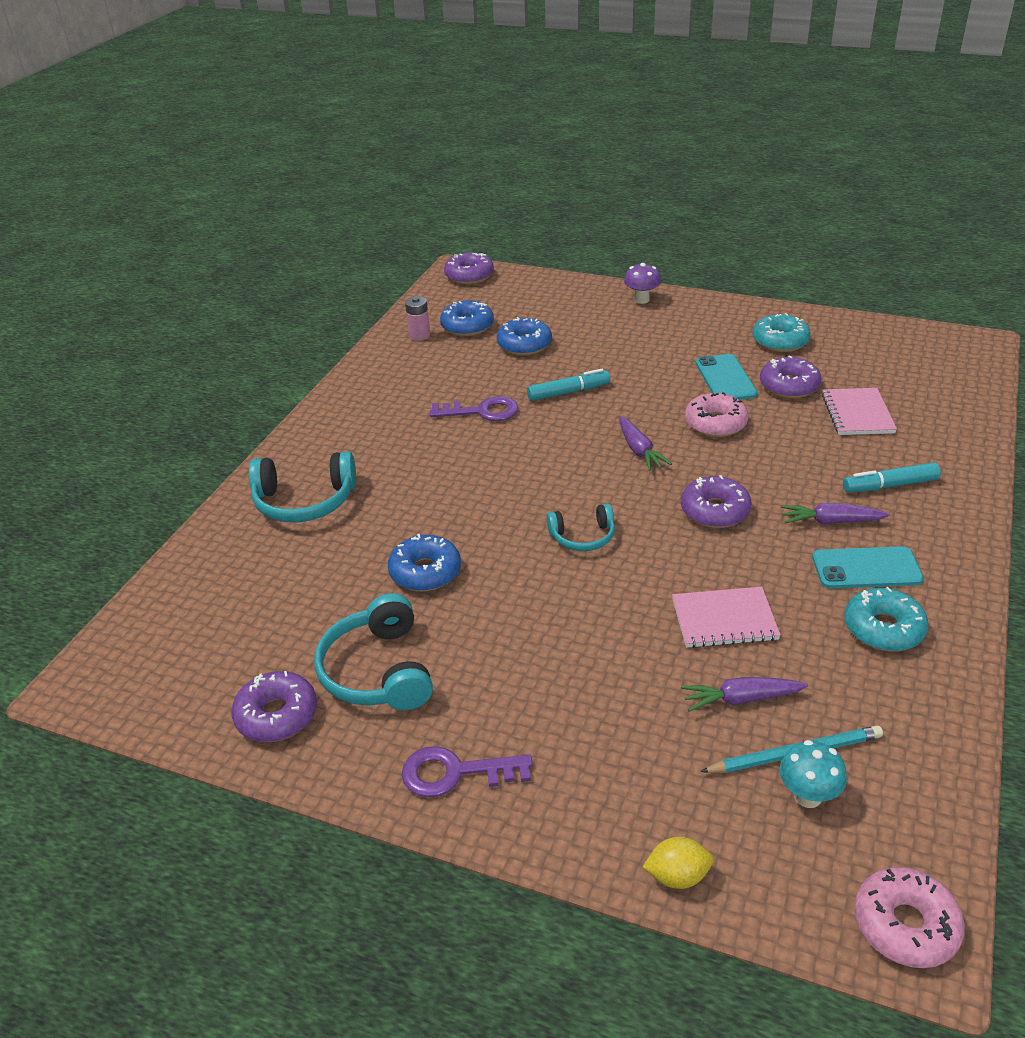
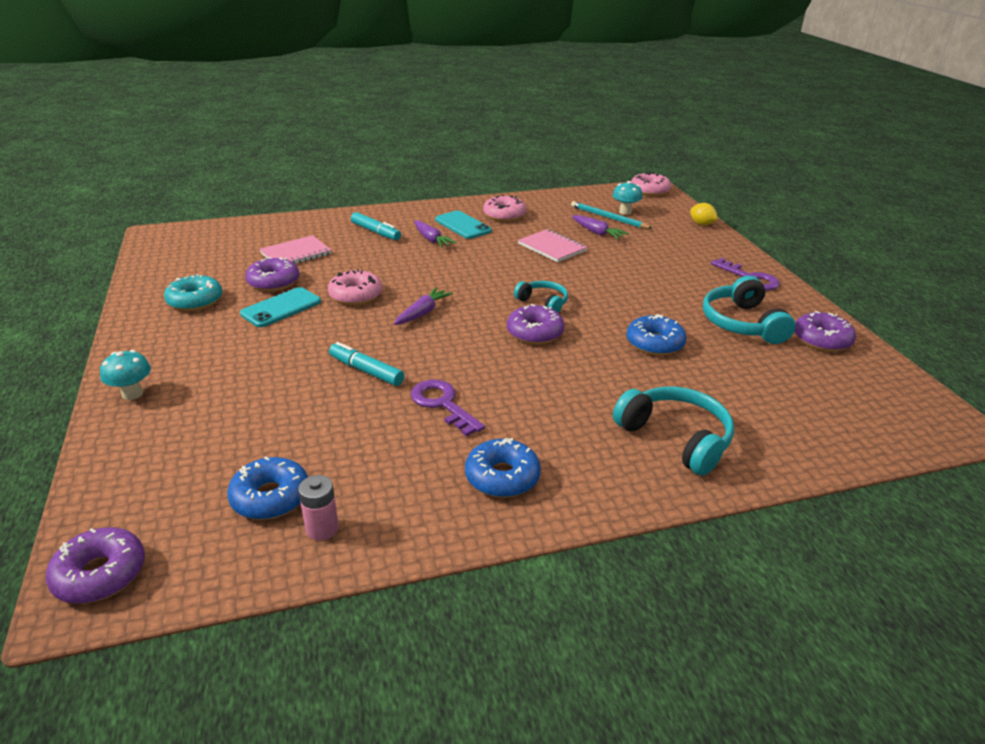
camera: 130 degrees left, 5 degrees down
turquoise headphones [314,593,433,710] -> turquoise headphones turned 135 degrees clockwise [703,276,796,344]
blue donut [497,317,552,355] -> blue donut moved to [465,438,541,498]
purple mushroom [624,263,661,304] -> turquoise mushroom [100,350,151,400]
purple donut [681,475,752,528] -> purple donut moved to [507,304,565,344]
turquoise donut [844,587,929,651] -> pink donut [483,195,526,222]

